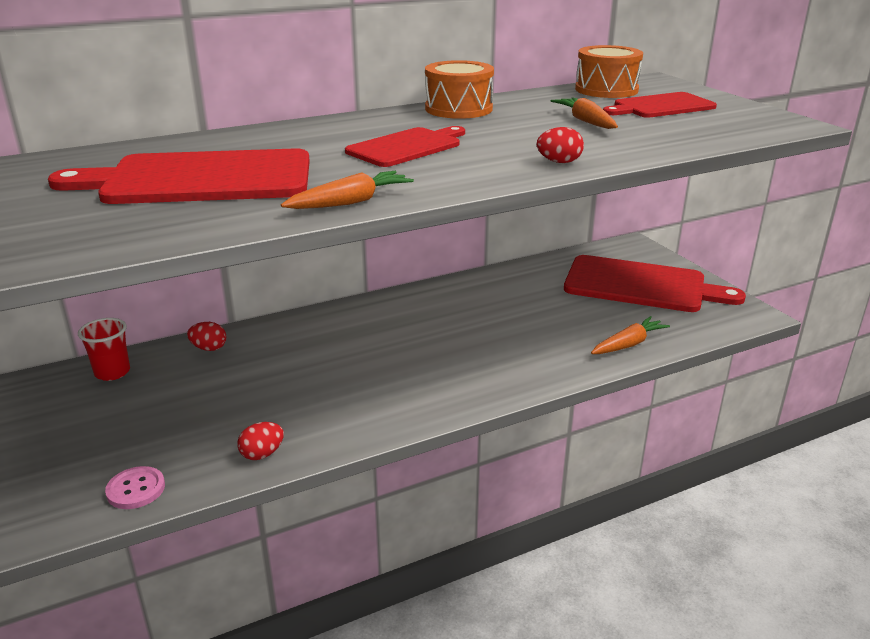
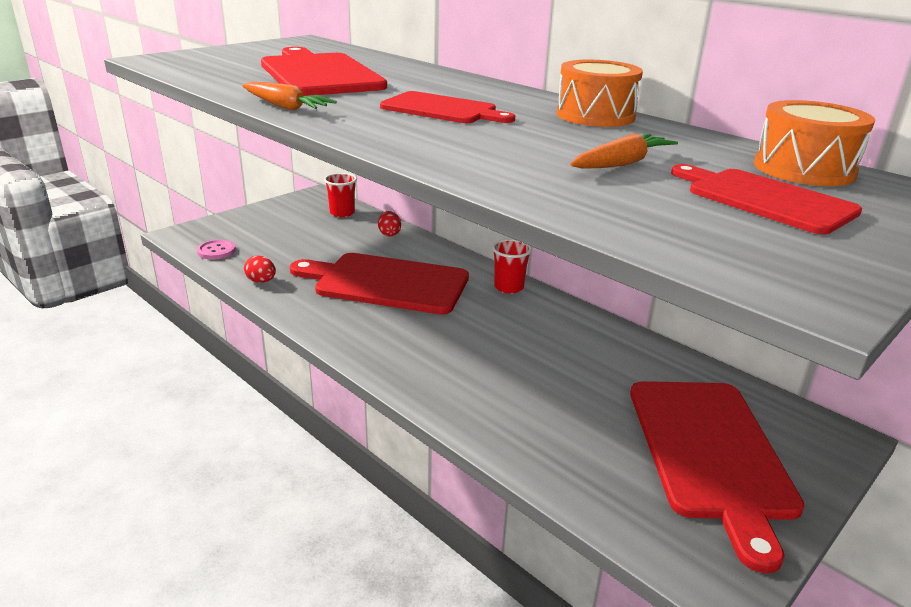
camera: 70 degrees right, 0 degrees up
red egg [537,127,584,163] -> none
orange carrot [591,316,670,354] -> none
none -> red cutting board [290,253,469,315]
none -> red cup [492,239,532,294]

